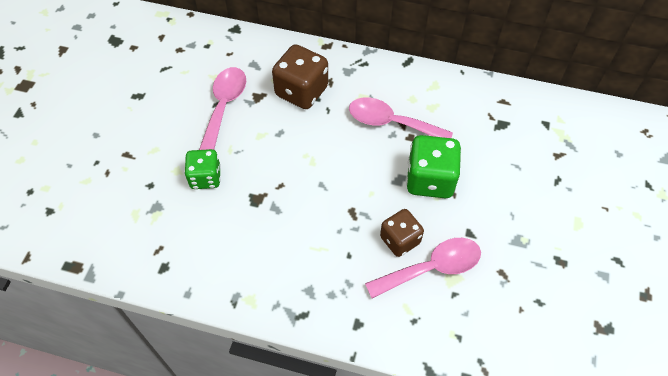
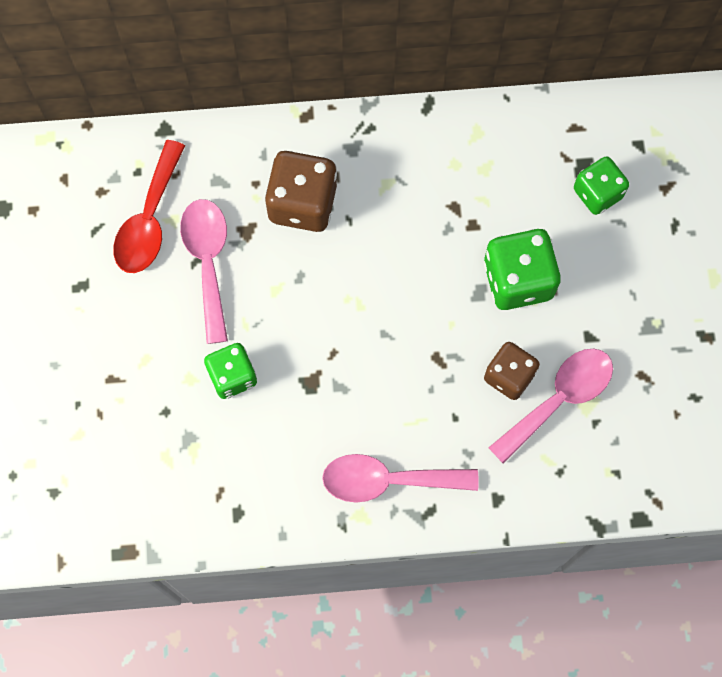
camera: 20 degrees left, 15 degrees up
pink spoon [349,97,453,138] -> pink spoon moved to [322,454,479,503]
none -> red spoon [113,140,185,273]
none -> green dice [574,156,629,215]

